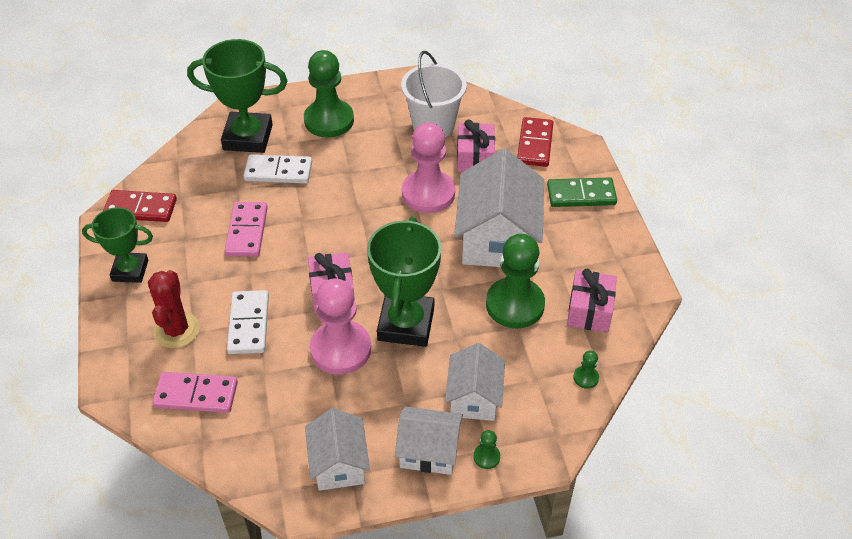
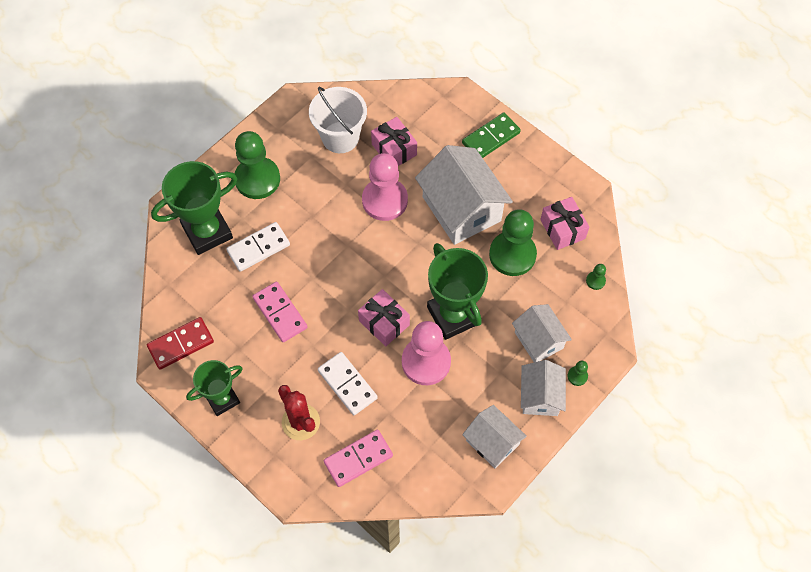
camera: 35 degrees left, 15 degrees up
white house [395,407,463,475] -> white house turned 60 degrees counterclockwise [521,360,566,416]
red domino [517,117,553,167] -> none

